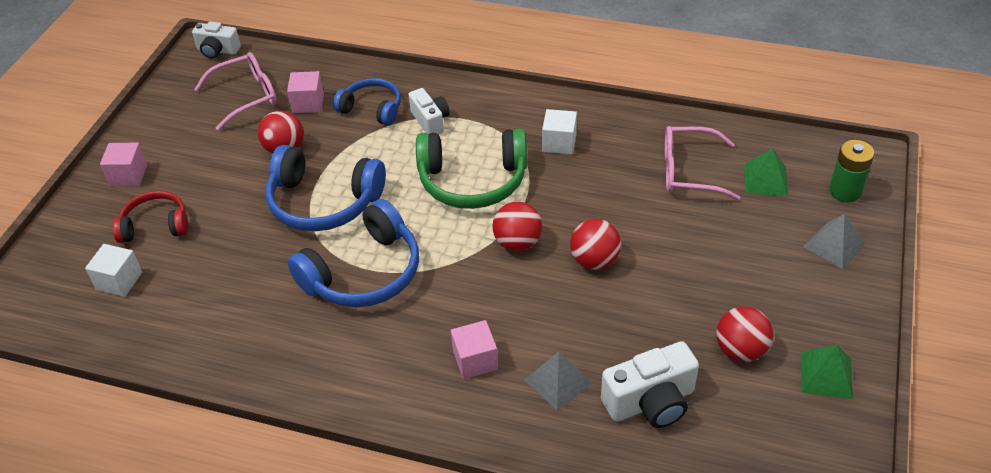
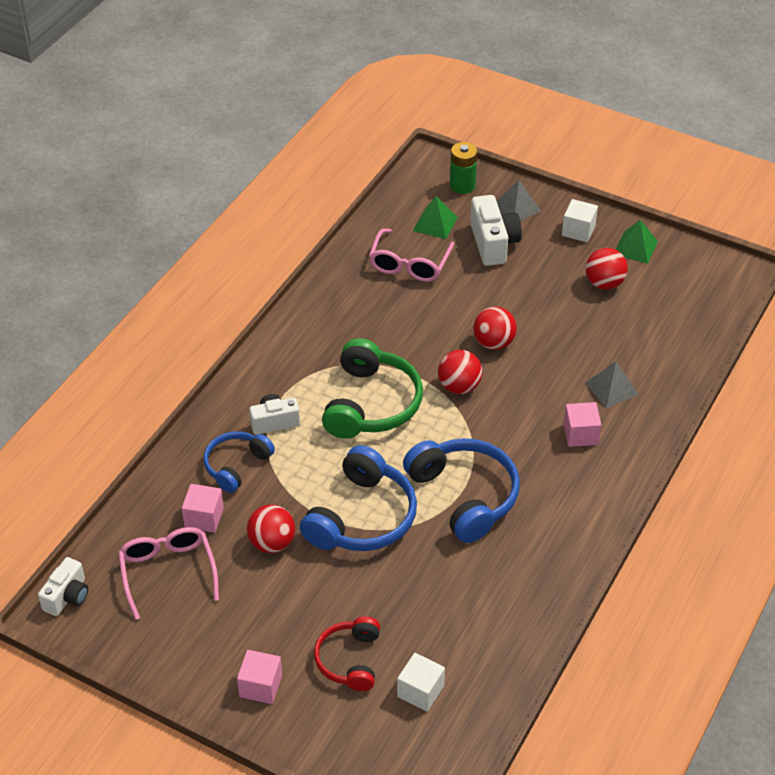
camera: 80 degrees left, 0 degrees up
white cube [542,109,577,154] -> white cube moved to [562,199,598,242]
white camera [601,341,699,428] -> white camera moved to [470,195,522,266]

